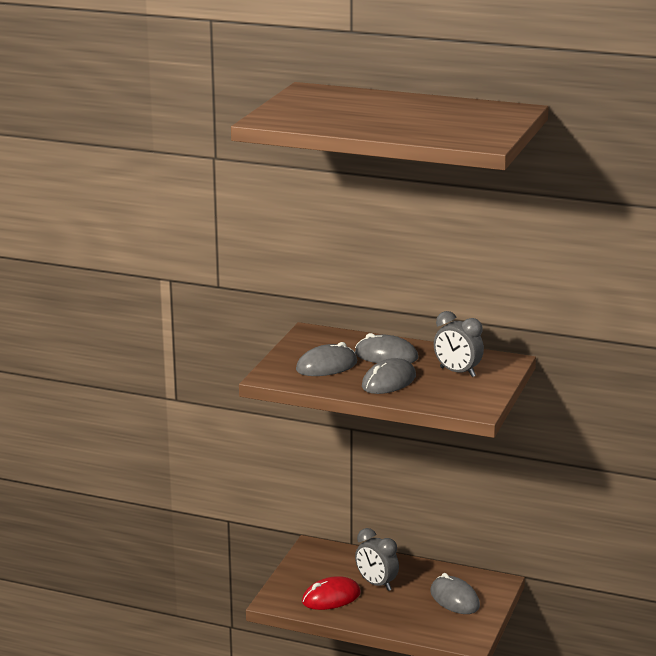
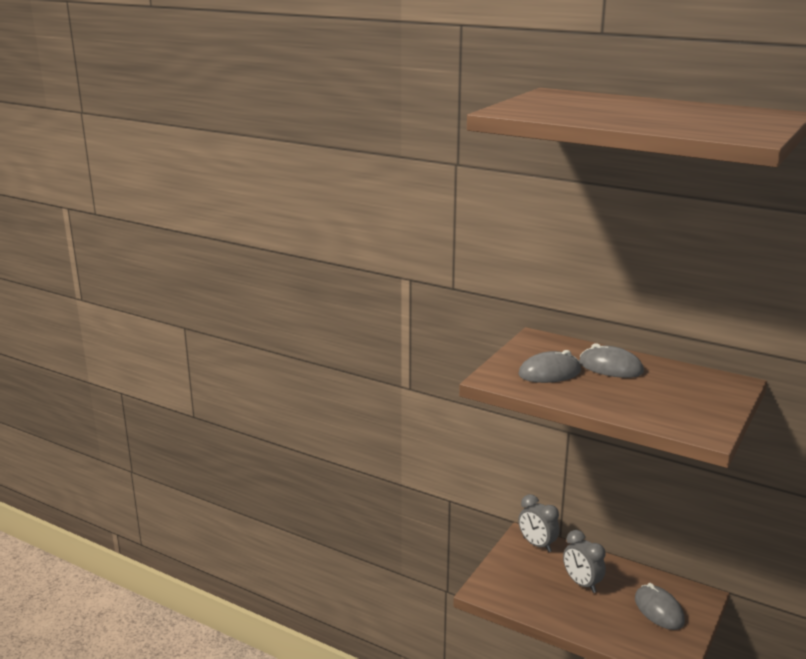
camera: 10 degrees right, 0 degrees up
red mouse [302,576,361,610] -> none
grey mouse [362,358,416,394] -> none
grey clock [434,311,484,377] -> grey clock moved to [518,494,559,552]

